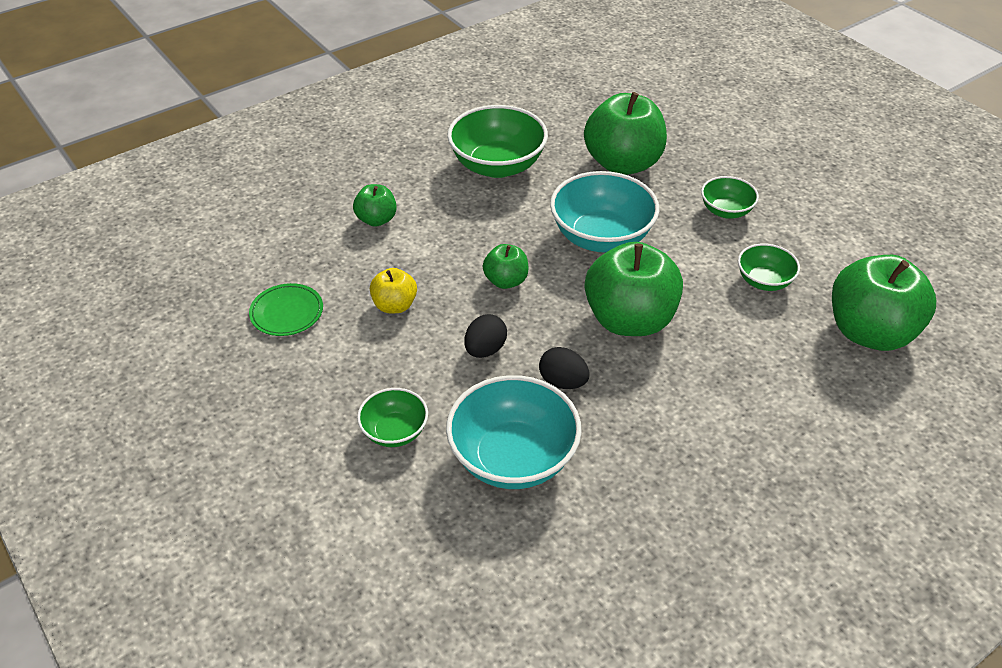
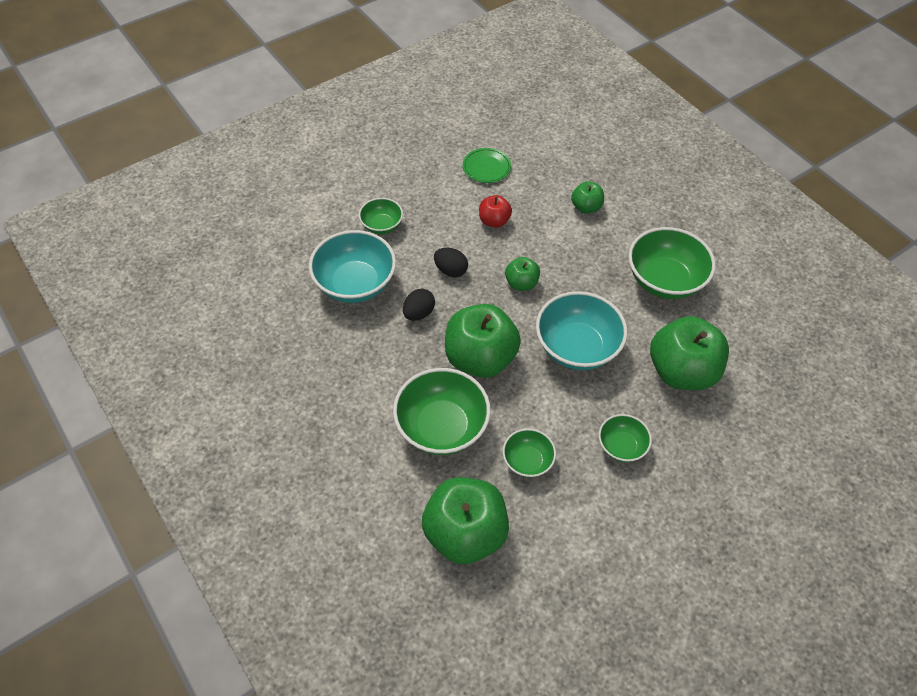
camera: 90 degrees right, 10 degrees up
yellow apple [370,268,417,313] -> red apple [479,195,512,228]
none -> green bowl [393,368,491,455]

